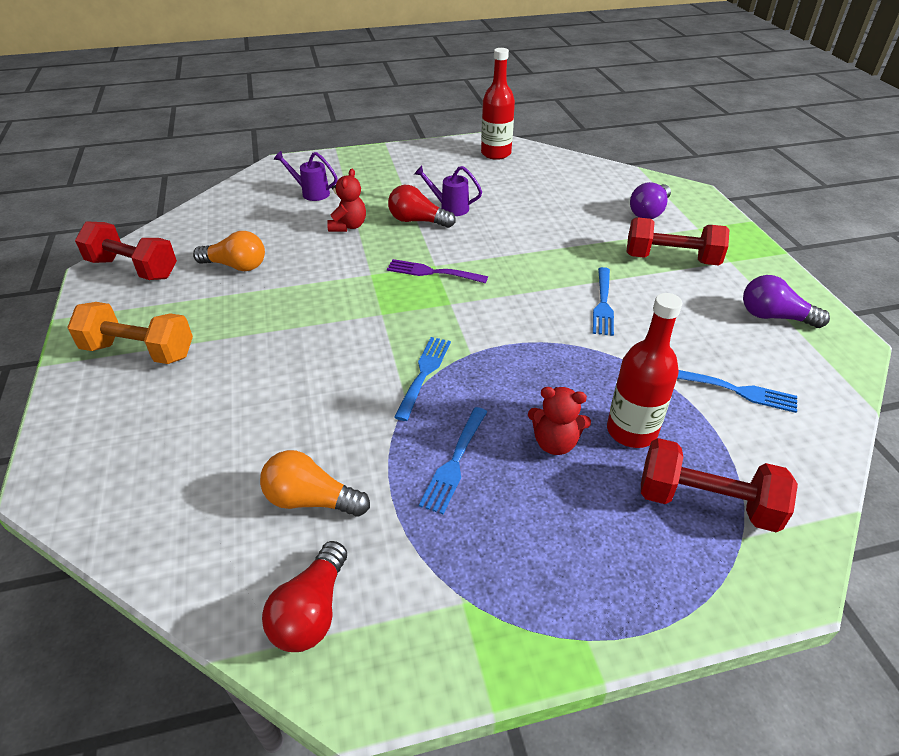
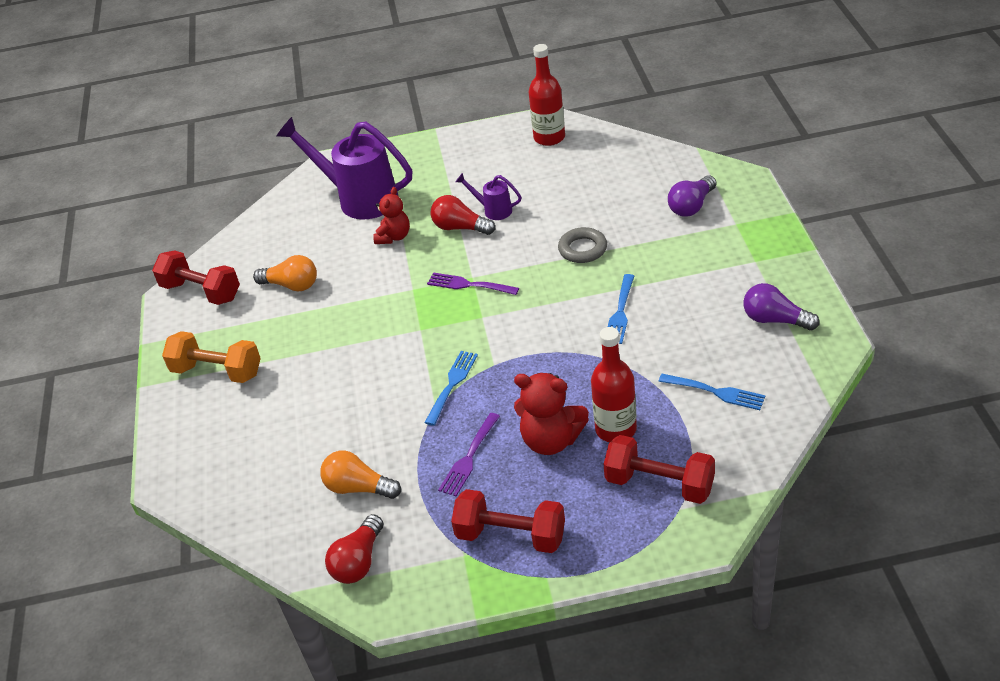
camera: 10 degrees right, 0 degrees up
purple watering can [273,151,337,201] -> purple watering can [277,117,412,219], size x2.17
blue fork [419,407,487,514] -> purple fork [438,413,500,496]
red teddy bear [528,387,591,455] -> red teddy bear [514,373,589,455], size x1.52
red dumbbell [626,217,729,265] -> red dumbbell moved to [451,489,565,553]
none -> grey ring [558,227,607,263]

